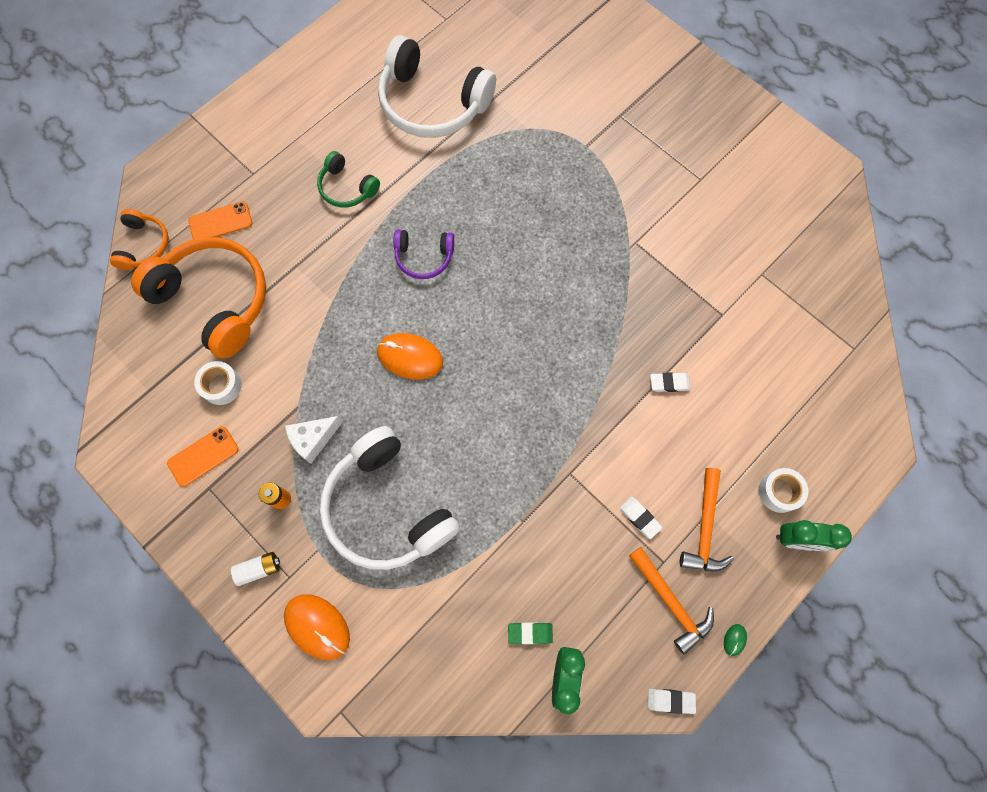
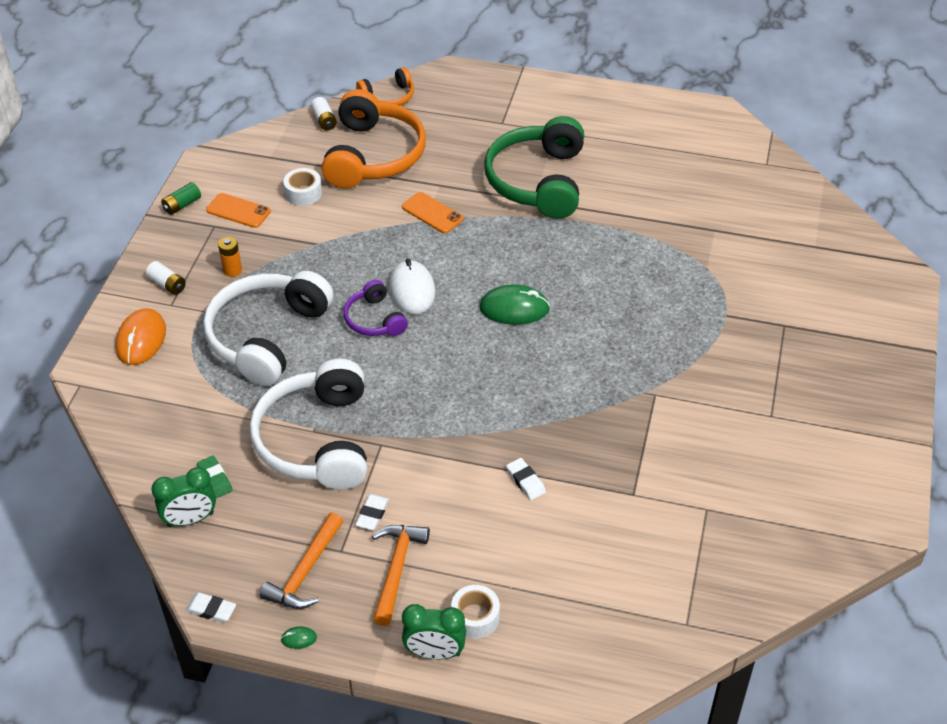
camera: 60 degrees right, 25 degrees down
orange phone [188,201,252,240] -> orange phone moved to [402,192,463,233]
white cheese [285,416,343,464] -> none
green headphones [317,151,380,207] -> green headphones [484,116,584,219], size x1.96
orange mouse [377,333,443,380] -> white mouse [389,258,436,314]
white headphones [378,35,496,138] -> white headphones moved to [250,359,367,490]
purple headphones [393,230,454,279] -> purple headphones moved to [344,280,408,336]
white eraser [648,689,696,714] -> white eraser turned 45 degrees counterclockwise [185,593,236,623]
orange hammer [680,468,734,571] -> orange hammer turned 120 degrees clockwise [372,525,430,626]
green clock [776,520,852,551] -> green clock turned 60 degrees counterclockwise [402,604,466,660]
none -> green battery [161,182,201,215]
none -> white battery [311,97,337,131]
none -> green mouse [479,284,550,325]

